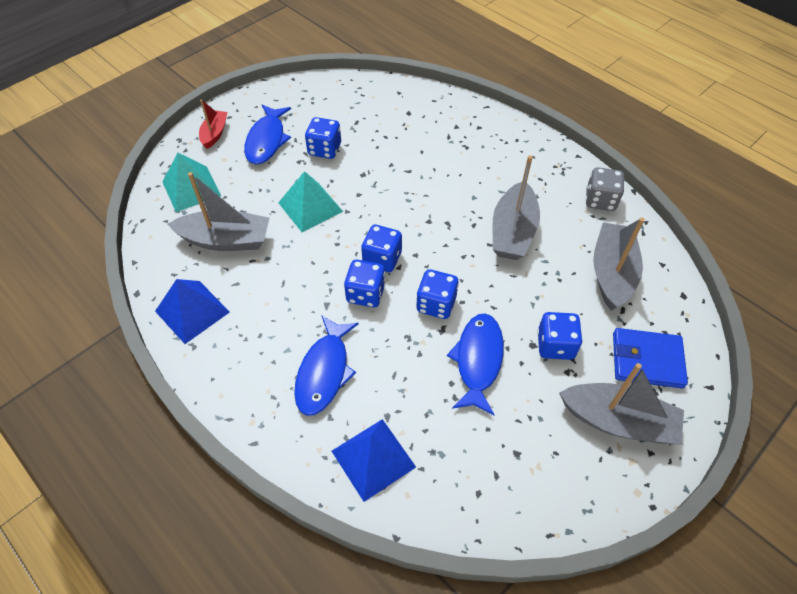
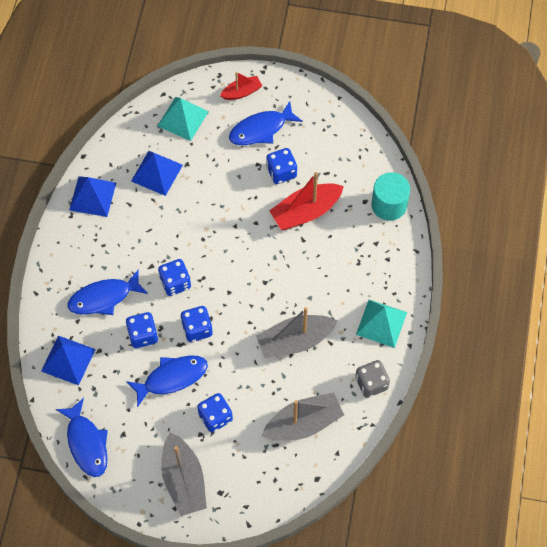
camera: 55 degrees right, 10 degrees up
grey boat [168,172,269,251] -> blue pyramid [131,151,183,196]
turquoise pyramid [278,171,343,232] -> turquoise pyramid moved to [356,300,407,348]
blue dice [361,225,402,272] -> blue dice moved to [126,312,158,348]
blue wallet [613,328,688,388] -> none
none -> blue fish [56,398,108,477]
none -> red boat [269,172,344,230]
none -> turquoise cylinder [371,172,410,221]

